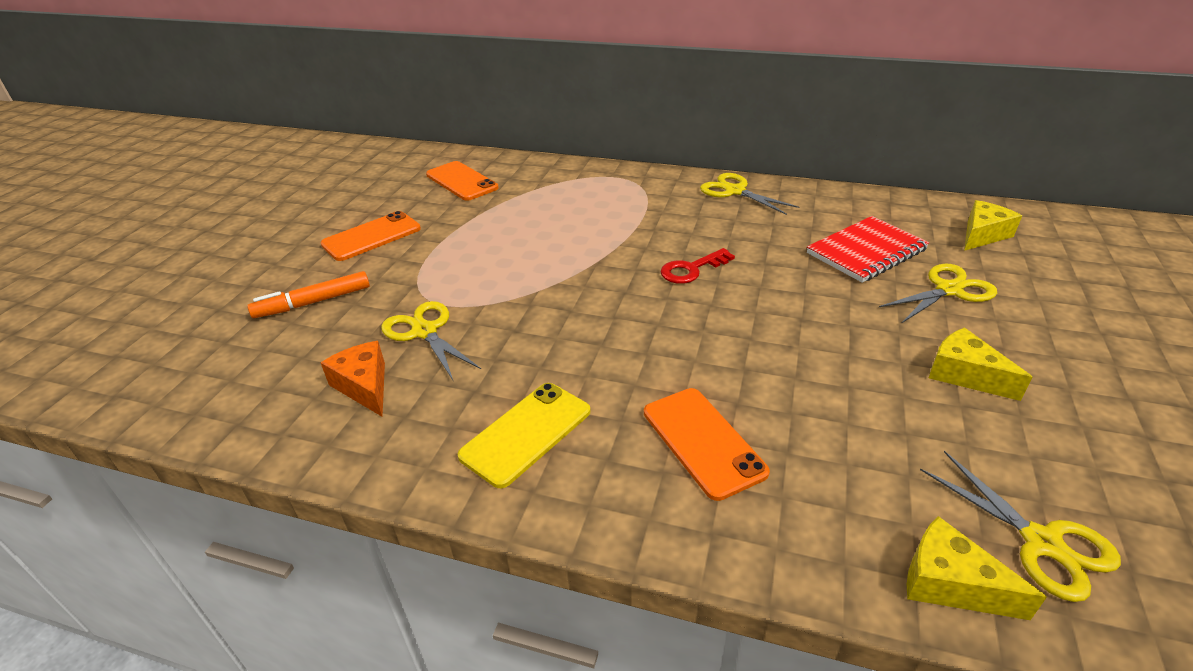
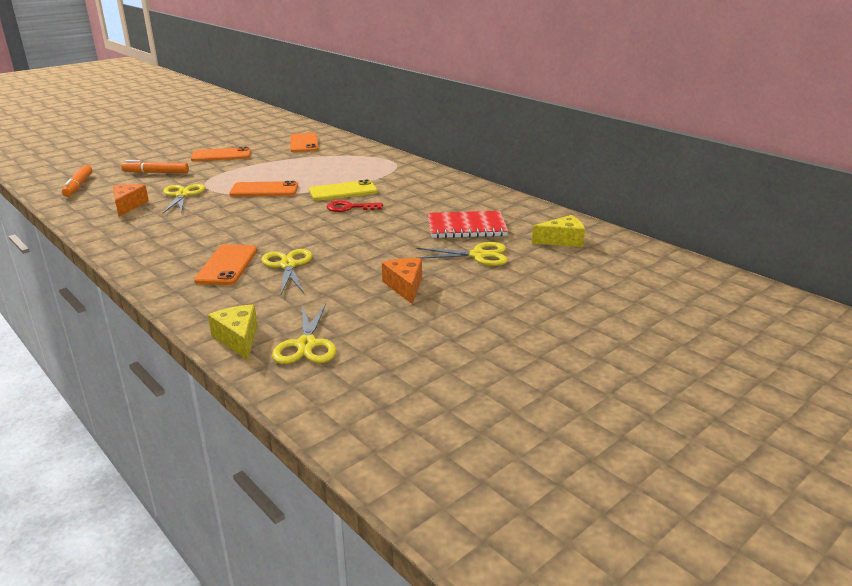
camera: 30 degrees right, 10 degrees down
yellow phone [458,383,590,488] -> yellow phone moved to [309,180,378,201]
yellow scissors [700,173,799,215] -> yellow scissors moved to [262,249,312,294]
yellow cheese [929,328,1033,401] -> orange cheese [382,258,422,305]
none -> orange marker [62,165,92,197]
none -> orange phone [230,181,298,197]

